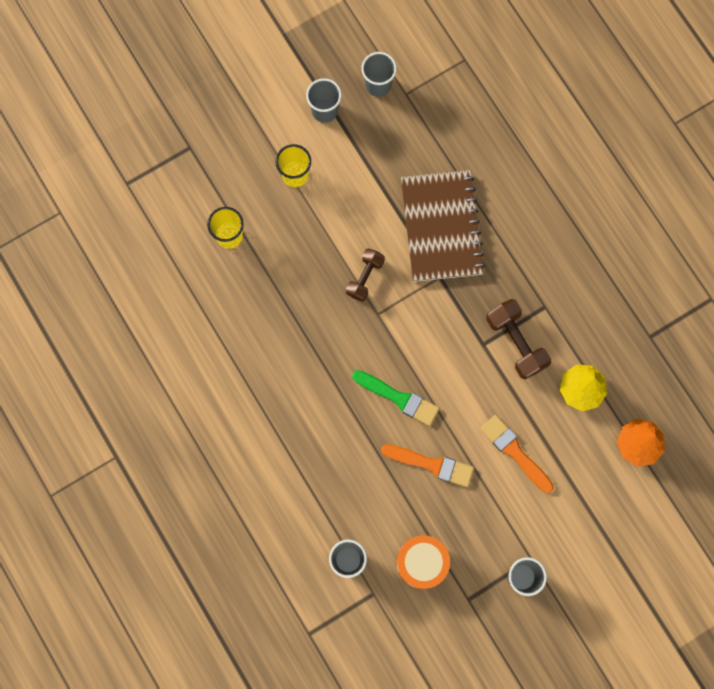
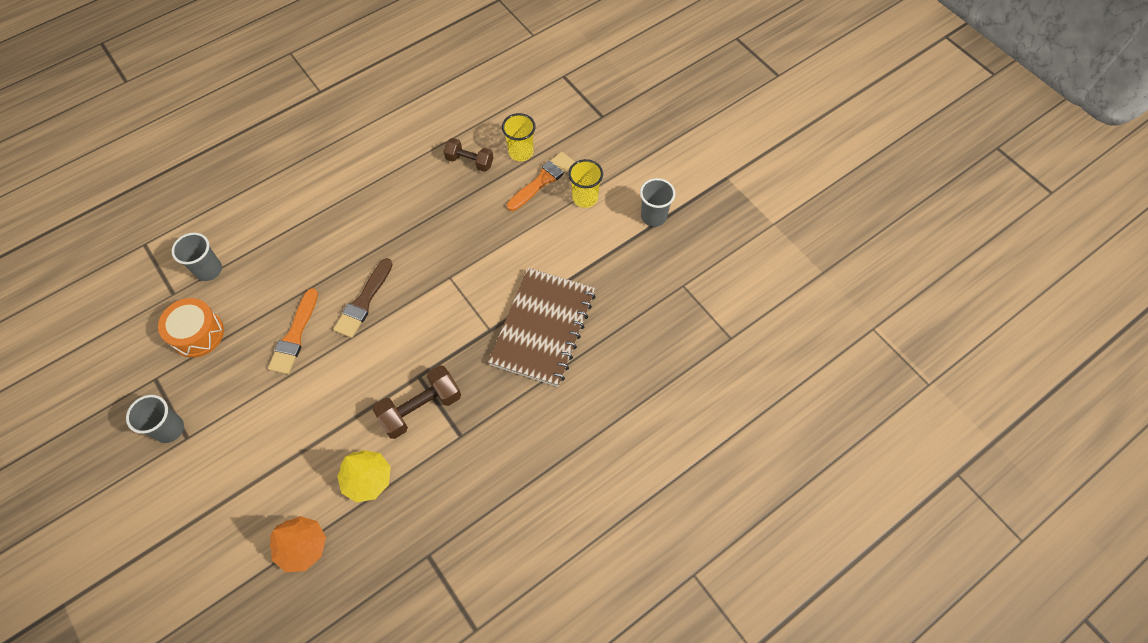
camera: 85 degrees right, 15 degrees down
brown dumbbell [346,248,385,302] -> brown dumbbell moved to [443,138,493,172]
green brush [352,370,439,426] -> brown brush [333,258,393,338]
grey cup [361,52,397,97] -> none
brown notebook [401,170,486,282] -> brown notebook turned 60 degrees counterclockwise [488,268,596,387]
orange brush [480,415,554,493] -> orange brush moved to [507,152,575,211]

